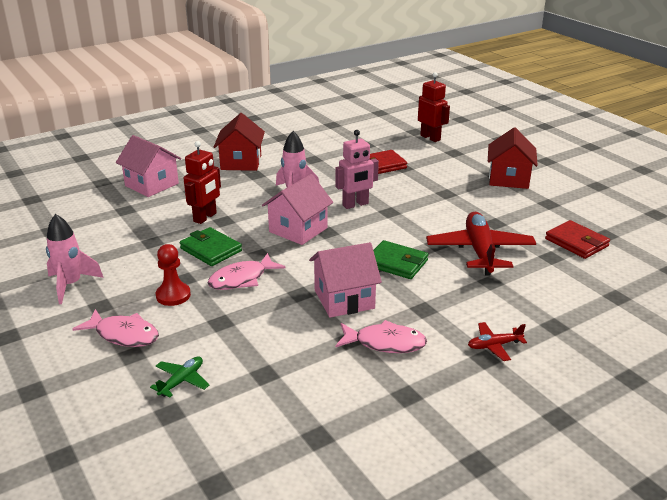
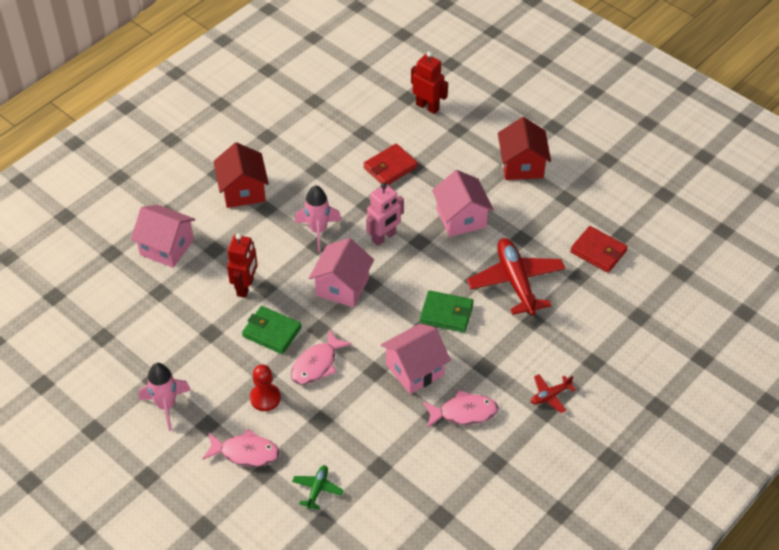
camera: 15 degrees left, 20 degrees up
none -> pink house [432,170,494,237]

